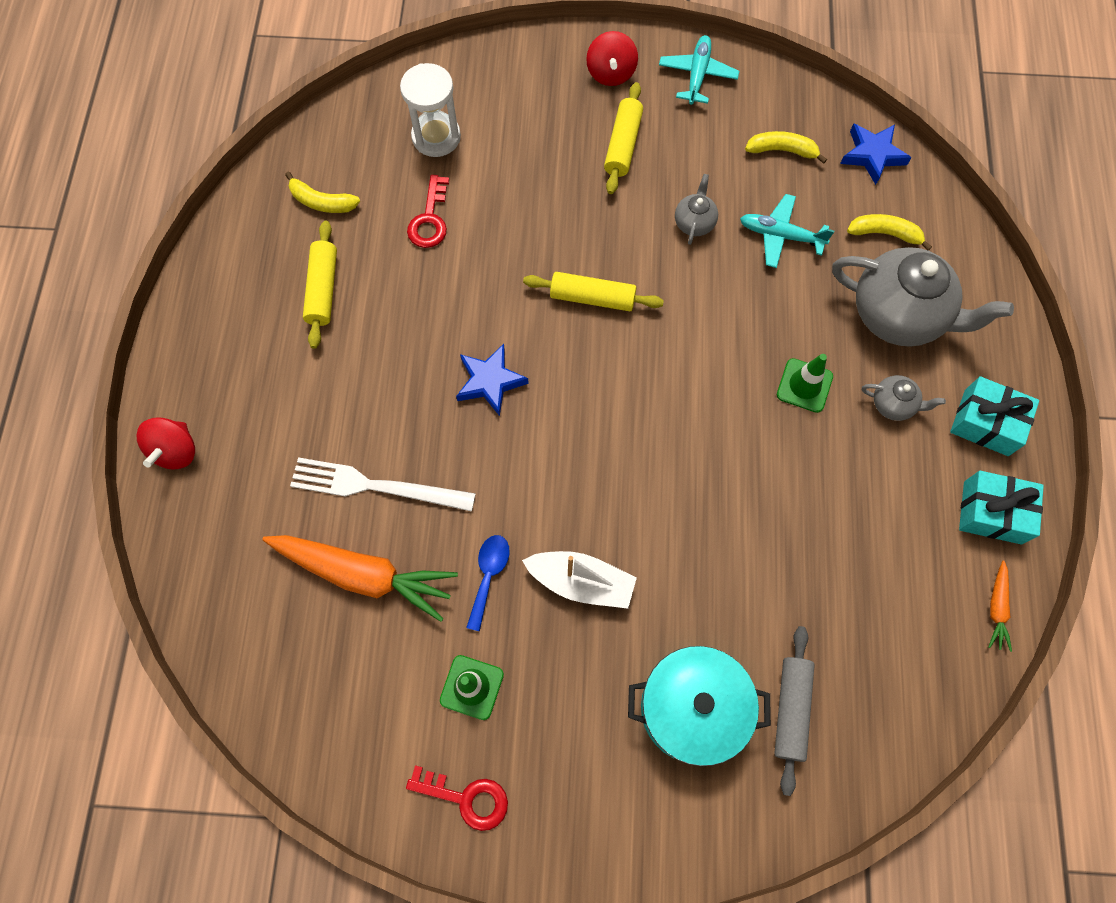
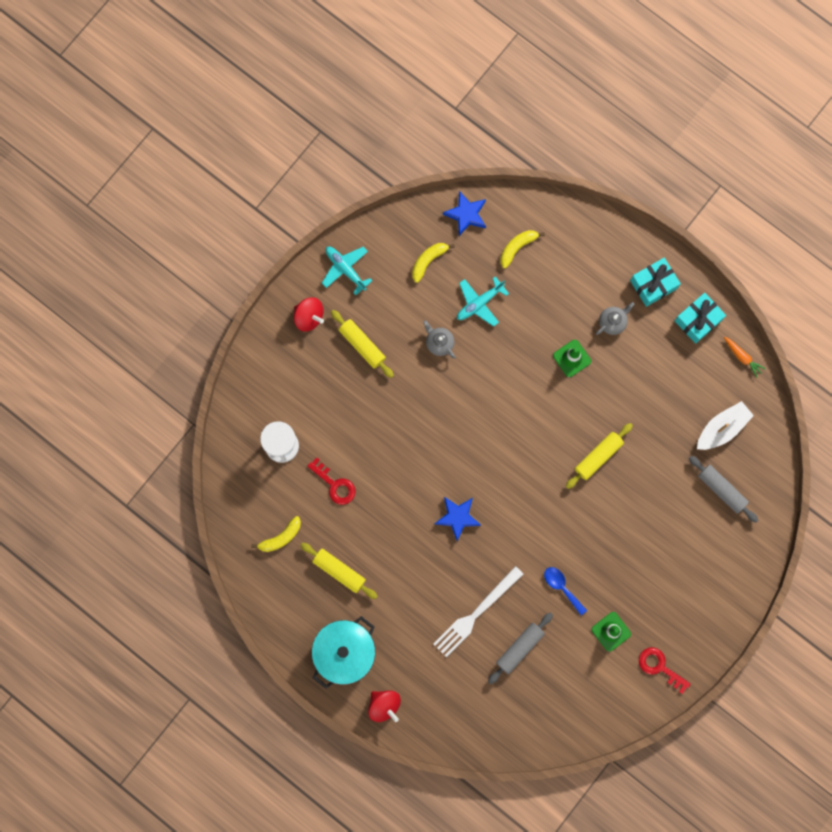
camera: 55 degrees left, 10 degrees up
orange carrot [263,535,458,622] -> grey rolling pin [488,613,553,684]
red key [406,765,508,831] -> red key turned 105 degrees counterclockwise [639,647,691,694]
white boat [522,551,637,609] -> white boat moved to [697,401,754,450]
yellow rolling pin [523,272,664,311] -> yellow rolling pin moved to [566,423,633,489]
turquoise pot [628,646,771,766] -> turquoise pot moved to [312,616,375,689]
grey teapot [832,247,1014,347] -> none

